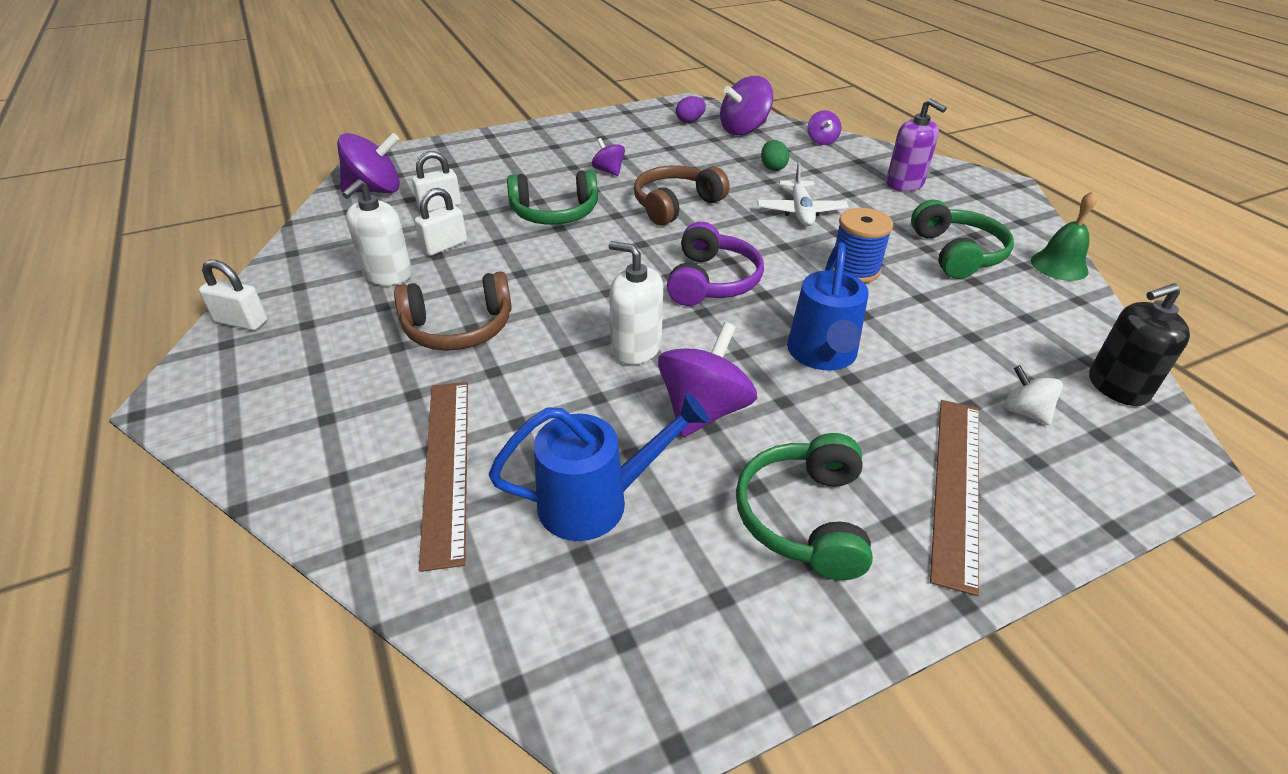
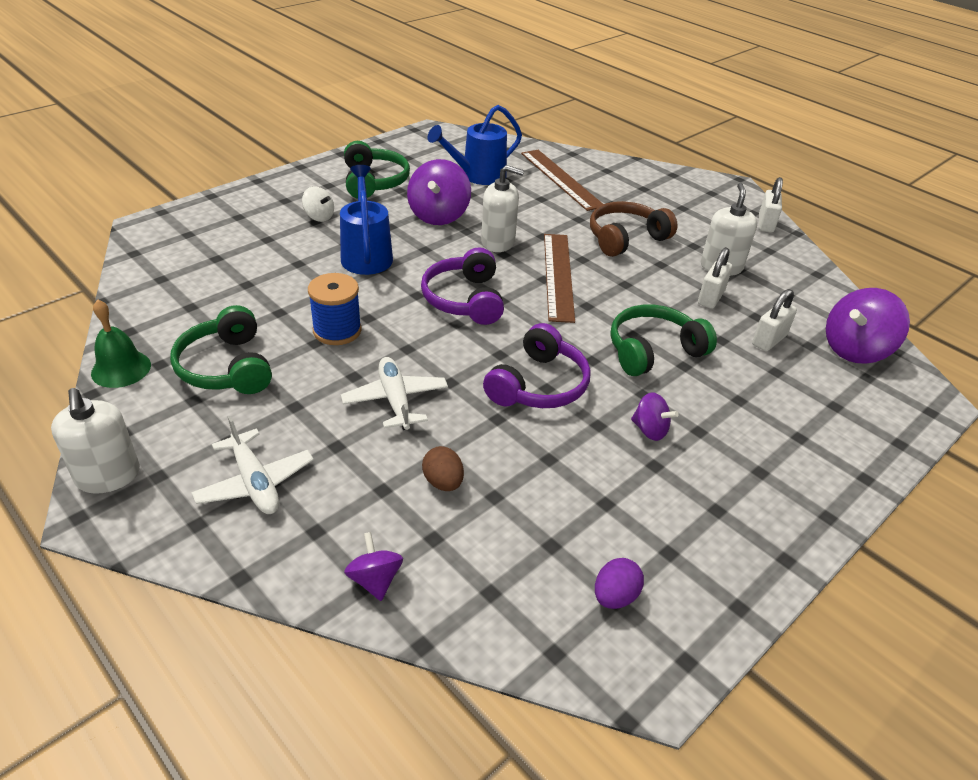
camera: 160 degrees right, 0 degrees up
white padlock [199,260,268,330] -> white padlock turned 75 degrees counterclockwise [759,177,783,233]
brown headphones [634,165,729,225] -> purple headphones [483,323,591,408]
purple spinning top [720,76,773,135] -> none
green egg [761,140,789,171] -> brown egg [422,446,464,491]
purple soap dispenser [886,98,947,191] -> white plane [191,416,314,514]
brown ruler [930,400,979,596] -> brown ruler moved to [544,234,575,323]
white spinning top [1004,365,1063,425] -> white spinning top moved to [302,186,334,222]
black soap dispenser [1089,283,1190,406] -> none
none -> white soap dispenser [51,388,140,494]

